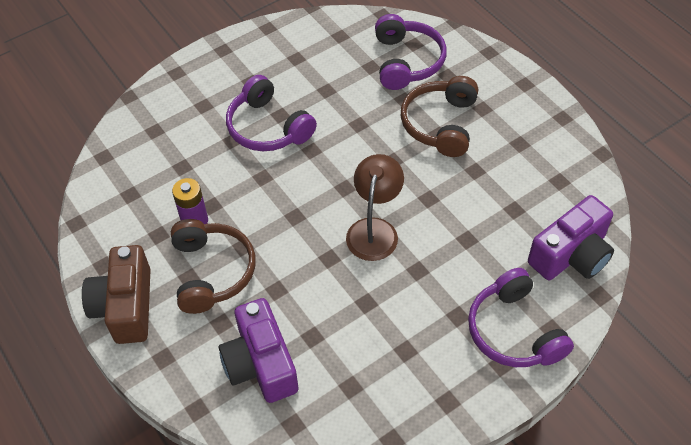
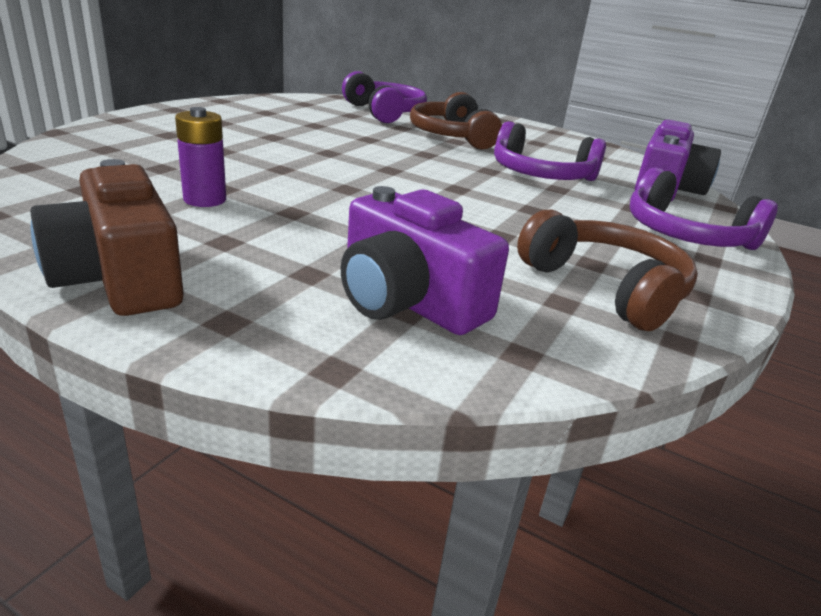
camera: 30 degrees left, 25 degrees down
brown headphones [171,219,255,314] -> brown headphones moved to [517,209,698,331]
purple headphones [226,75,317,151] -> purple headphones moved to [494,121,606,181]
brown lamp [346,154,404,261] -> none

